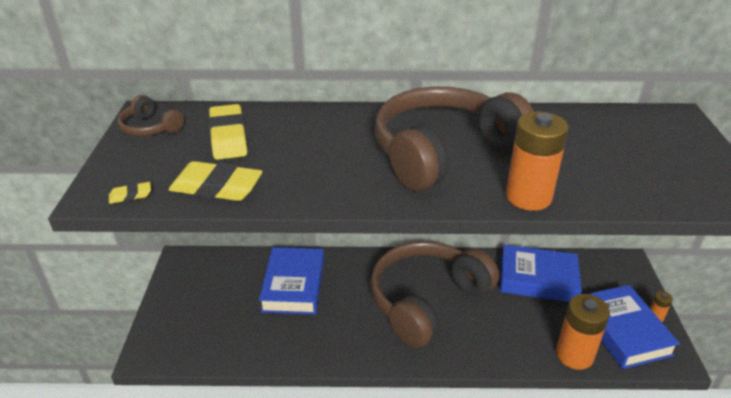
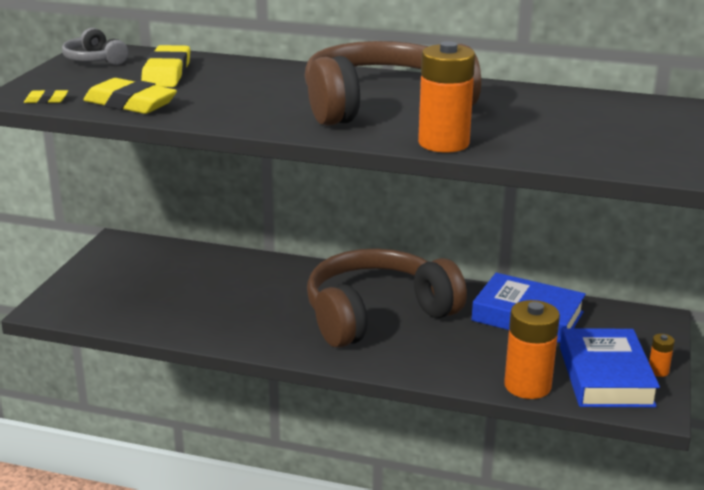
camera: 15 degrees right, 10 degrees down
brown headphones [118,95,184,136] -> grey headphones [62,28,128,65]
blue book [259,247,324,314] -> none

